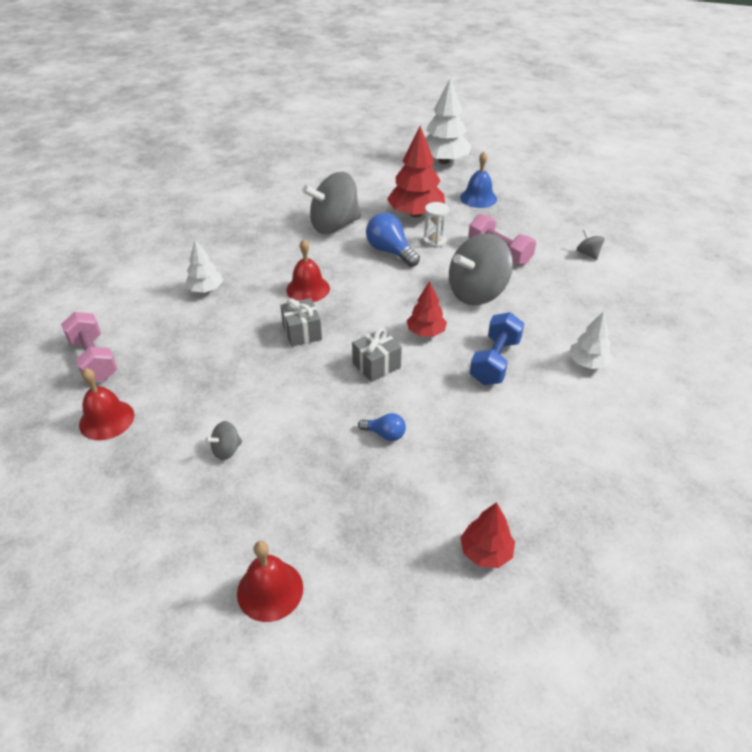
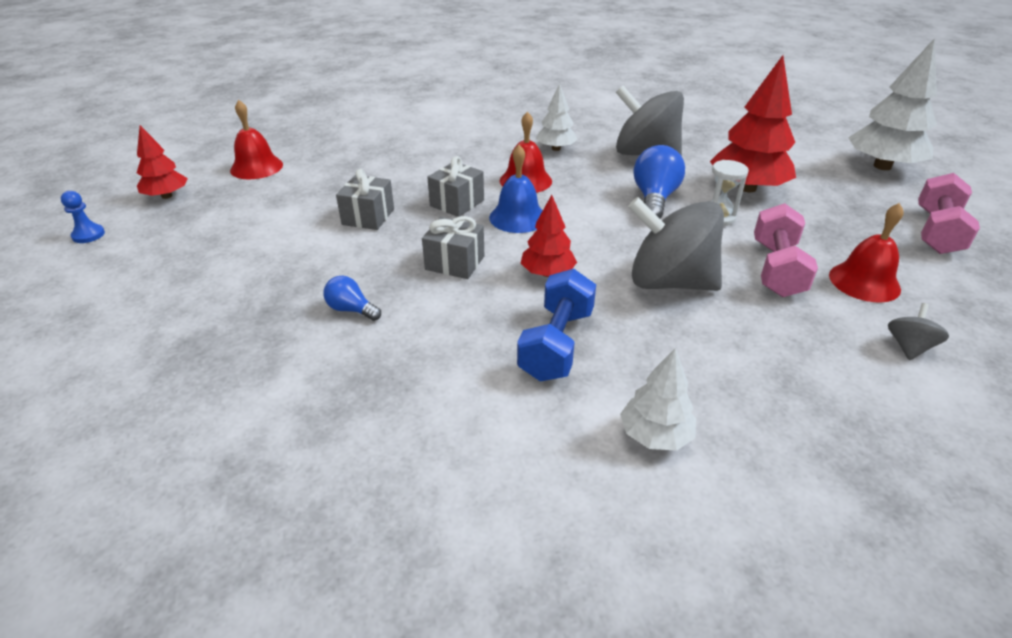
camera: 55 degrees right, 5 degrees down
pink dumbbell [61,312,118,382] -> pink dumbbell moved to [918,173,980,254]
white tree [185,240,223,293] -> white tree moved to [536,83,578,151]
grey spinning top [205,421,242,460] -> none
red bell [237,541,303,622] -> red bell moved to [829,203,903,303]
blue light bulb [358,413,406,441] -> blue light bulb turned 135 degrees clockwise [323,276,381,321]
blue bell [460,152,497,208] -> blue bell moved to [489,145,543,233]
red tree [460,502,515,568] -> red tree moved to [137,125,188,199]
blue dumbbell [470,312,524,385] -> blue dumbbell turned 60 degrees counterclockwise [517,269,596,382]
none -> blue pawn [61,191,105,243]
none -> grey gift [336,169,394,230]

